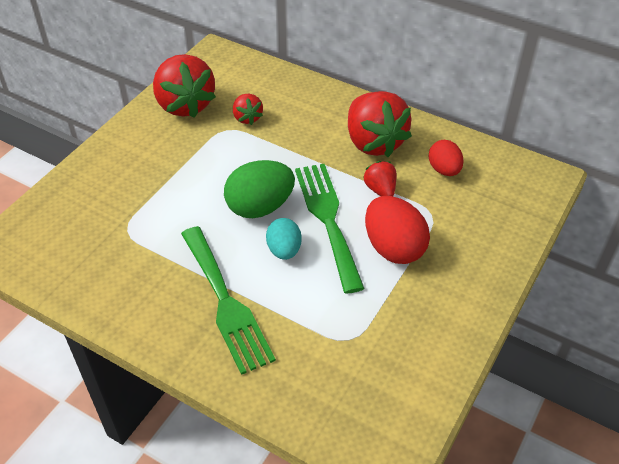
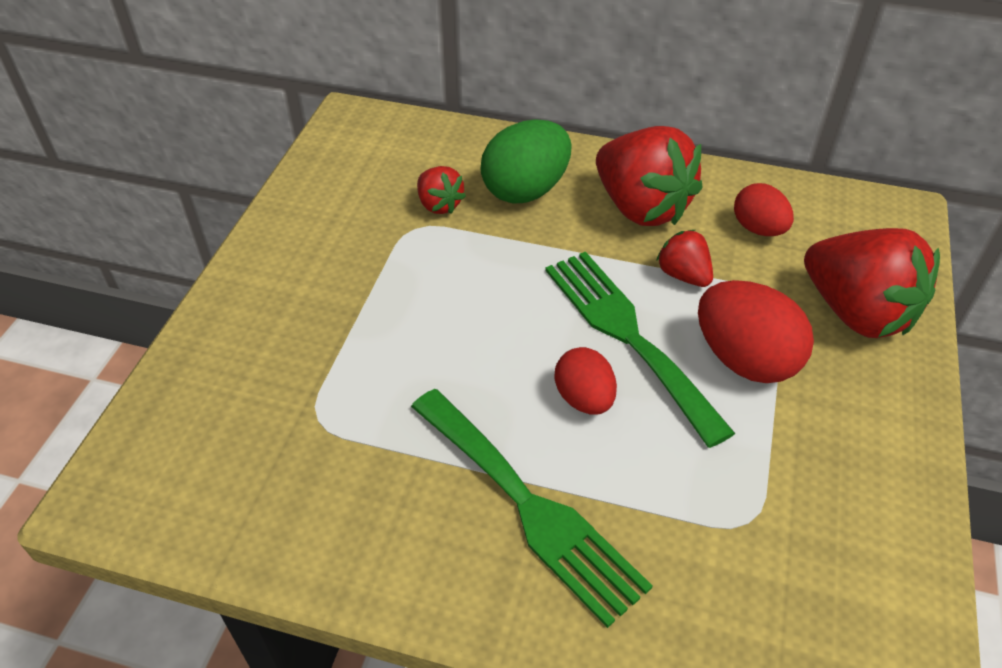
camera: 15 degrees left, 0 degrees up
red strawberry [153,54,216,118] -> red strawberry moved to [804,228,940,338]
green egg [224,160,295,218] -> green egg moved to [480,119,571,204]
turquoise egg [266,218,302,260] -> red egg [555,347,617,414]

